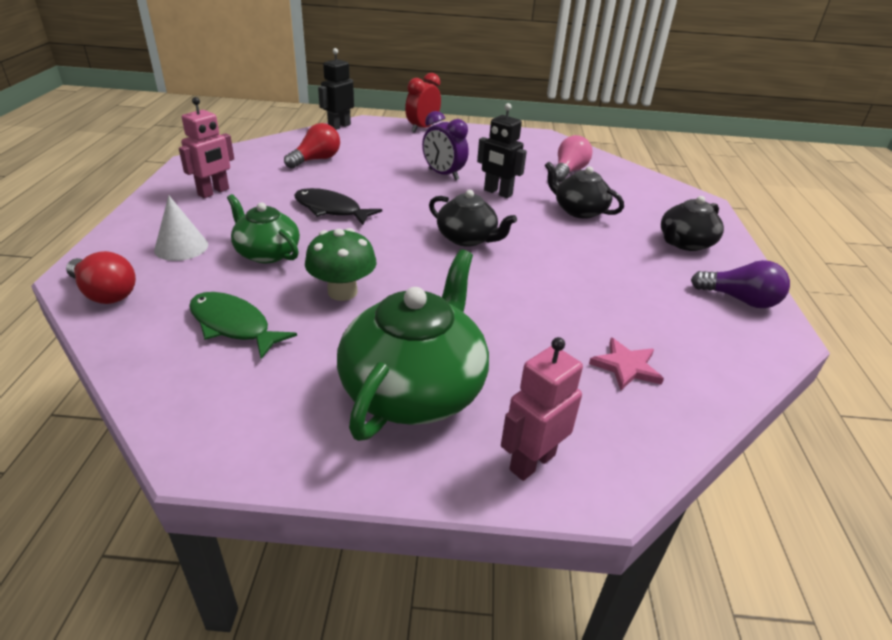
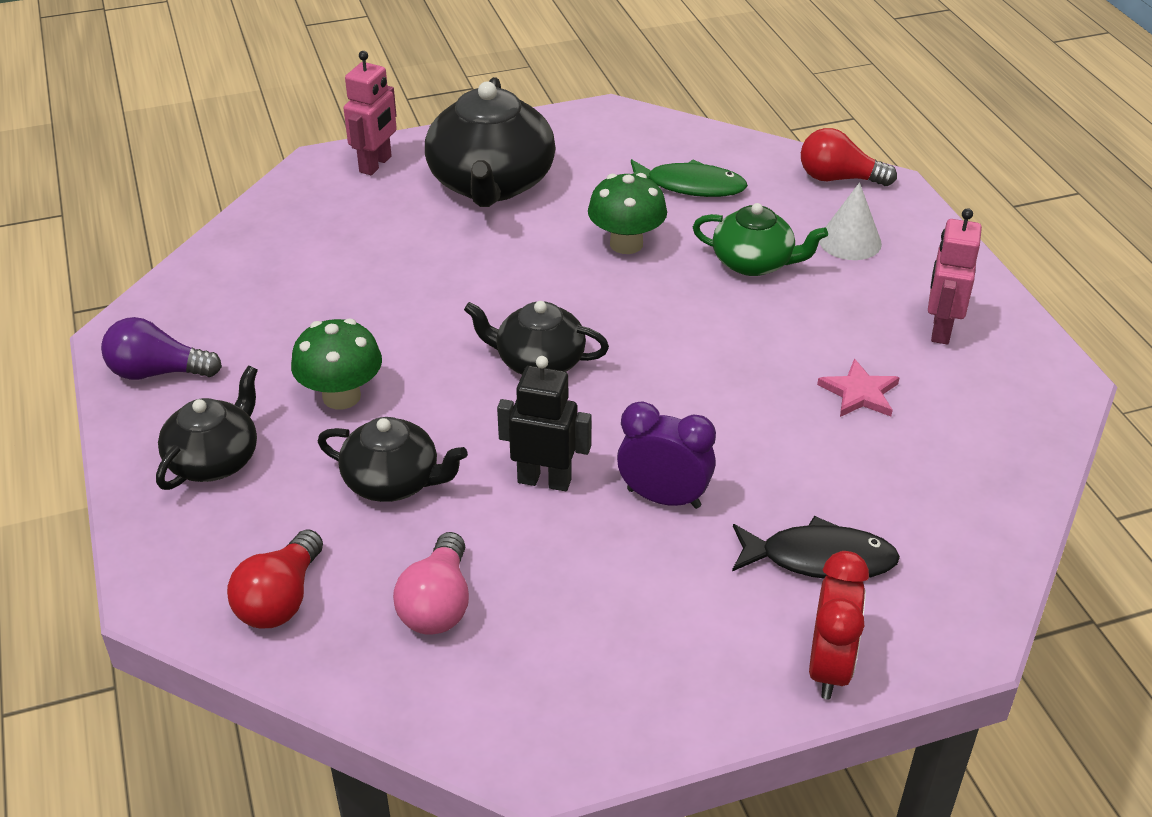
camera: 160 degrees right, 5 degrees up
red light bulb [284,123,340,169] -> red light bulb moved to [227,529,323,628]
black fish [294,188,382,225] -> black fish moved to [732,516,900,578]
black robot [318,48,354,130] -> none
green teapot [337,249,489,441] -> black teapot [425,77,555,207]
pink star [589,338,664,390] -> pink star moved to [817,359,900,417]
none -> green mushroom [291,318,382,409]

